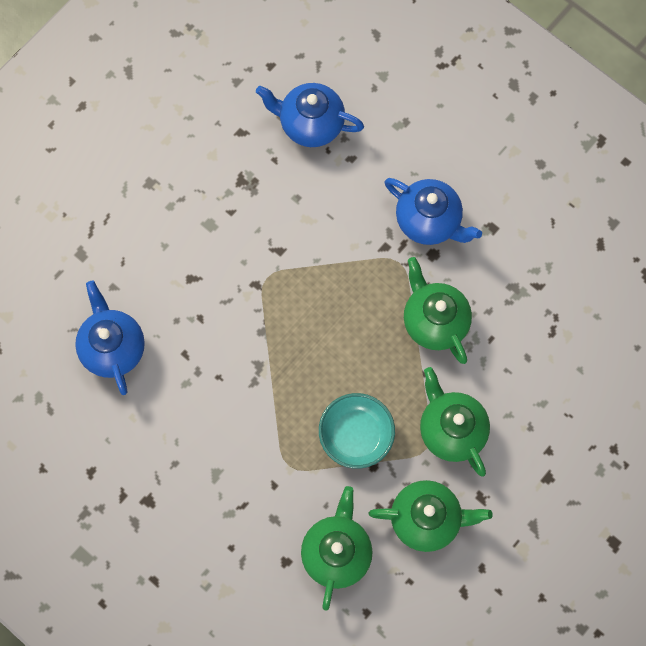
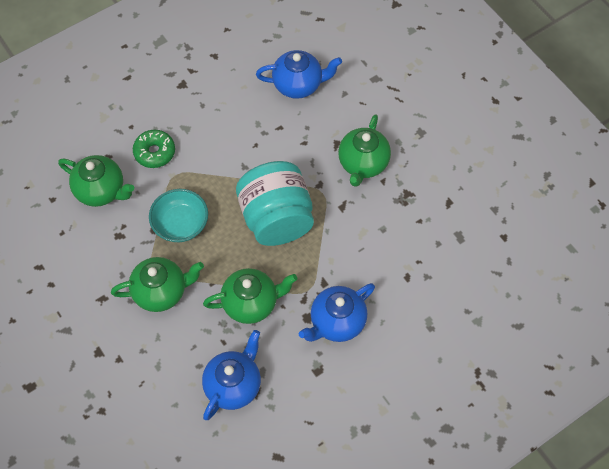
camera: 105 degrees right, 10 degrees down
blue teapot [256,83,364,147] -> blue teapot moved to [202,330,261,420]
green teapot [369,480,493,552] -> green teapot moved to [338,114,391,187]
none -> green donut [133,130,175,168]
none -> turquoise jar [236,161,314,246]

